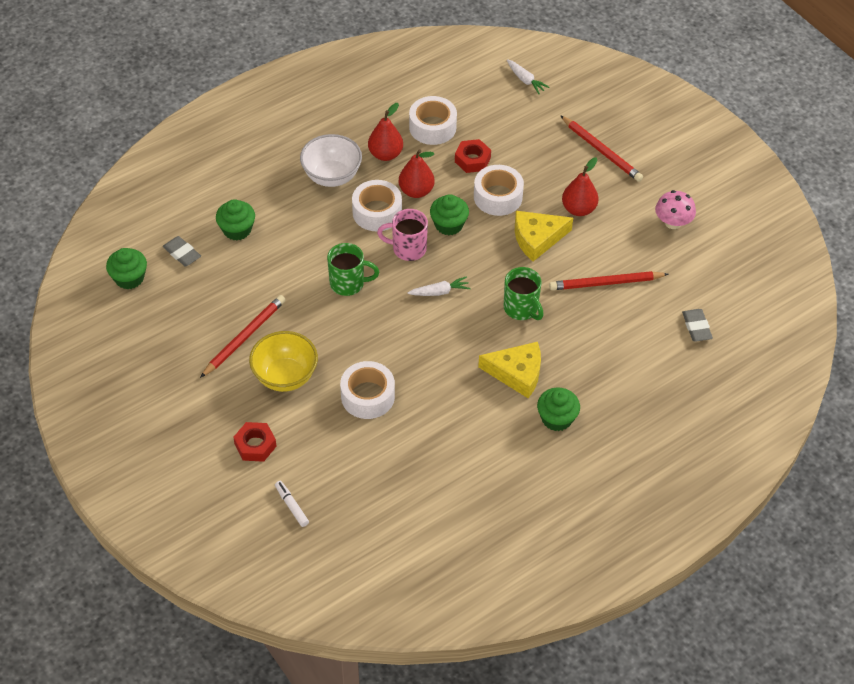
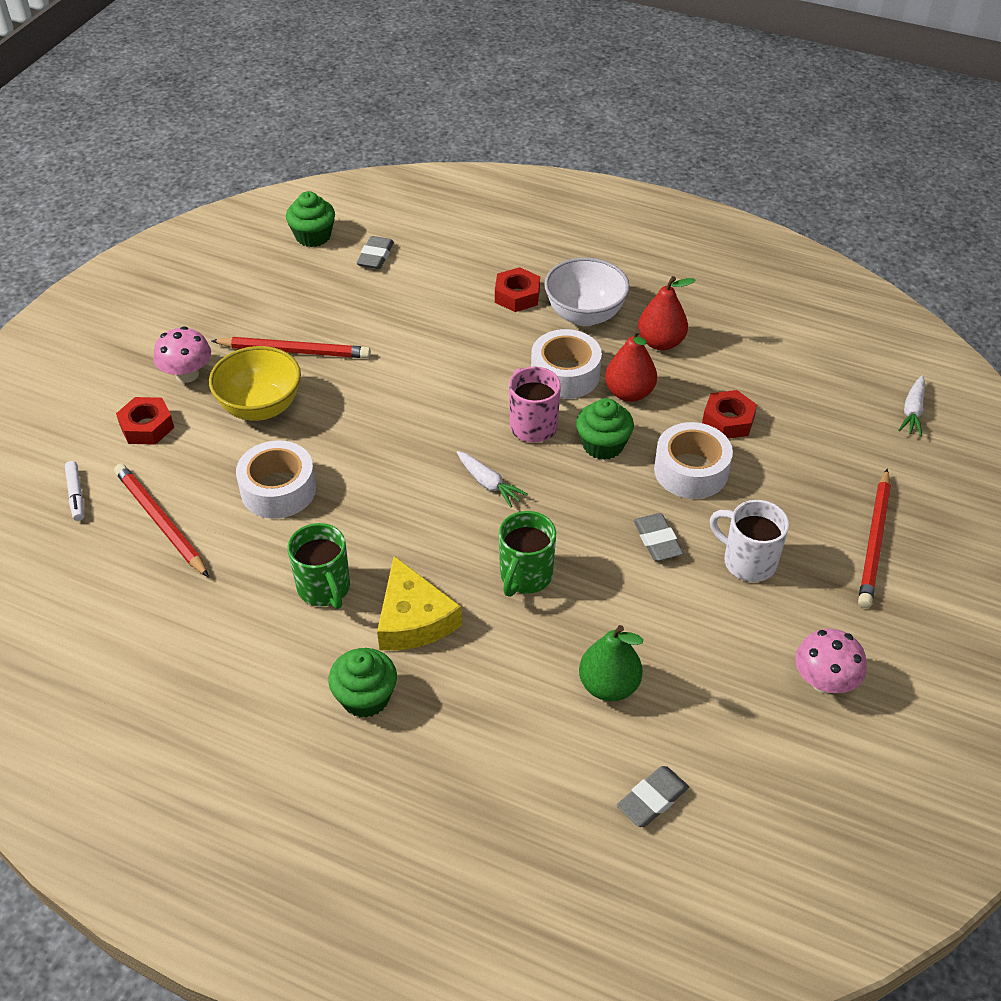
camera: 60 degrees right, 5 degrees down
green cupcake [216,199,255,240] -> none
white marker [275,481,309,527] -> white marker turned 135 degrees clockwise [65,461,84,521]
green mug [327,243,379,296] -> green mug moved to [288,523,350,609]
white tape [409,96,457,145] -> none
yellow cheese [515,211,573,261] -> grey eraser [633,513,683,561]
red pencil [549,271,668,290] -> red pencil moved to [114,464,209,577]
red pear [562,157,599,216] -> white mug [710,500,789,582]
none -> pink mushroom [154,326,211,383]
none -> red nut [495,267,540,312]
none -> green pear [579,625,643,701]

